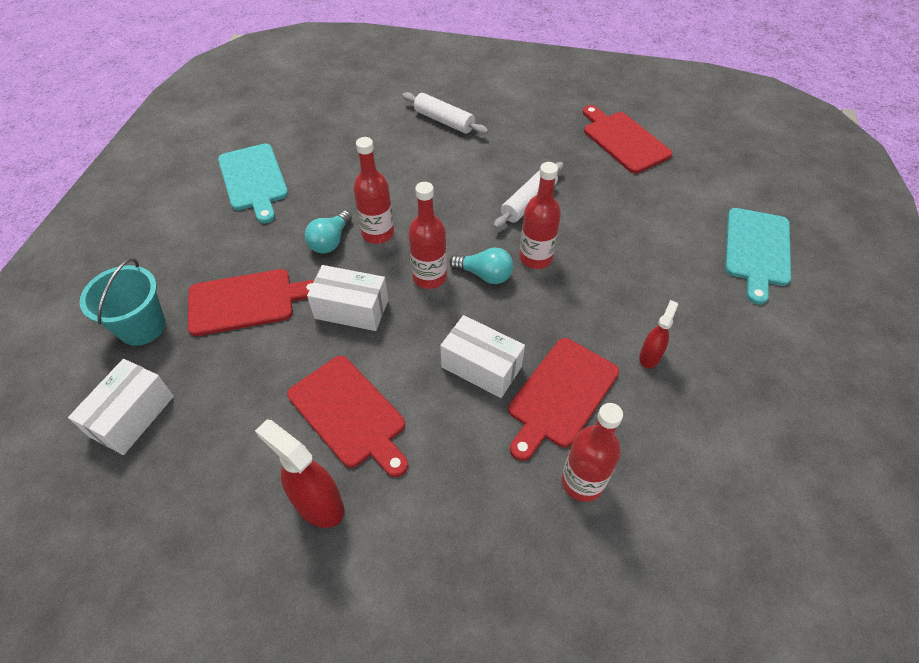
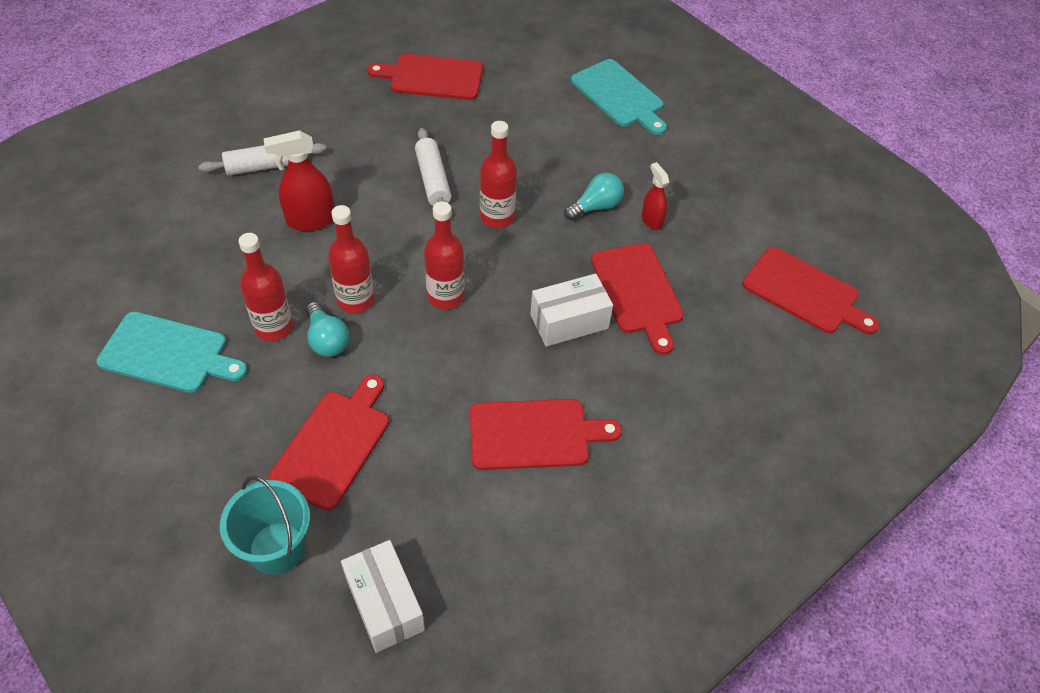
camera: 55 degrees left, 0 degrees up
red spray bottle [255,419,344,528] -> red spray bottle moved to [264,130,334,231]
white box [307,265,388,331] -> none
turquoise light bulb [449,247,513,284] -> turquoise light bulb moved to [564,173,624,220]
red bottle [562,403,623,502] -> red bottle moved to [238,233,293,341]
none -> red cutting board [742,247,879,334]

